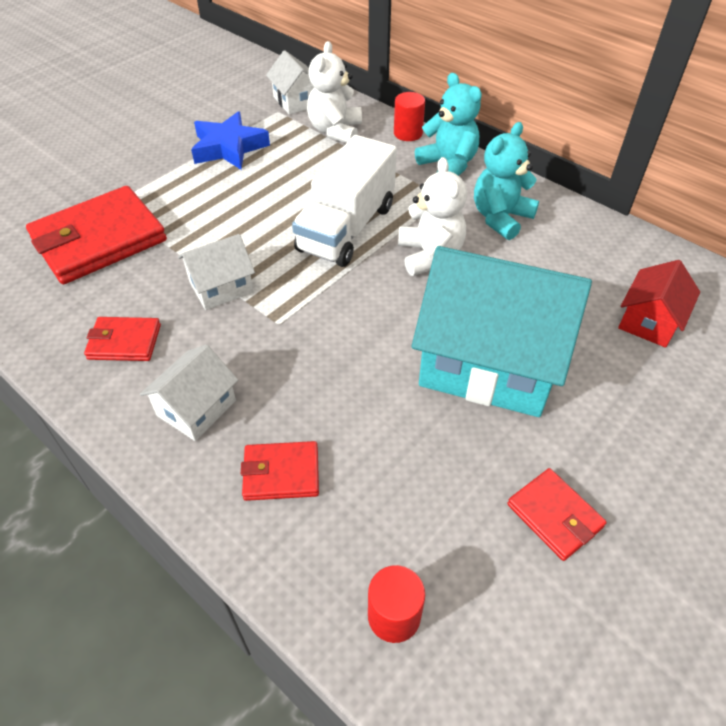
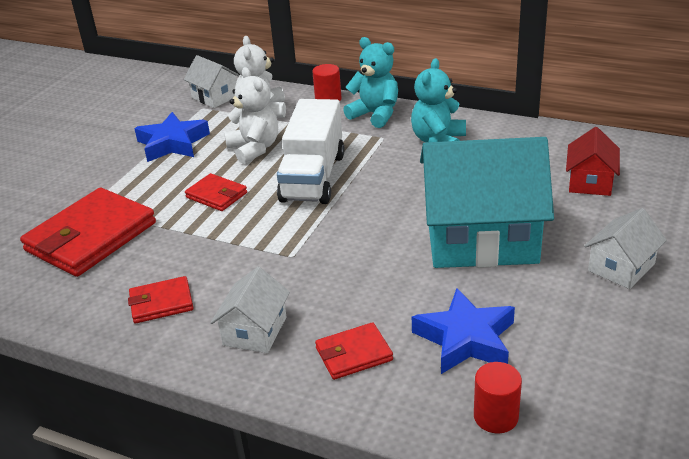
camera: 15 degrees left, 15 degrees down
white house [178,234,255,310] -> white house moved to [584,208,667,289]
white teddy bear [398,157,467,276] -> white teddy bear moved to [224,67,278,164]
red wallet [507,468,607,561] -> red wallet moved to [185,173,247,211]
none -> blue star [412,288,515,374]

